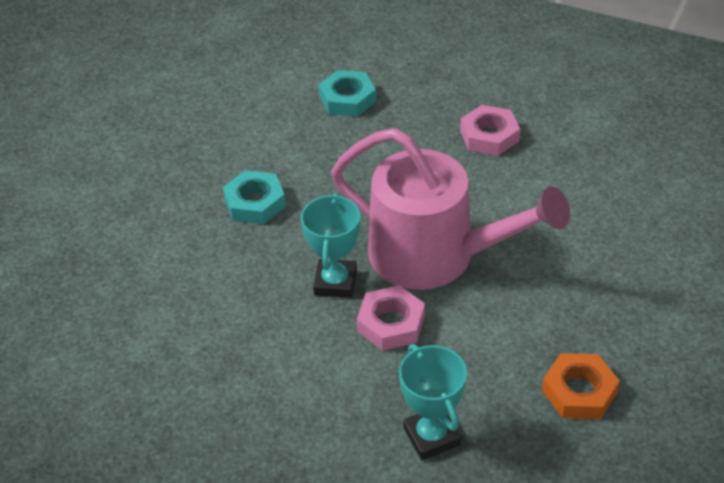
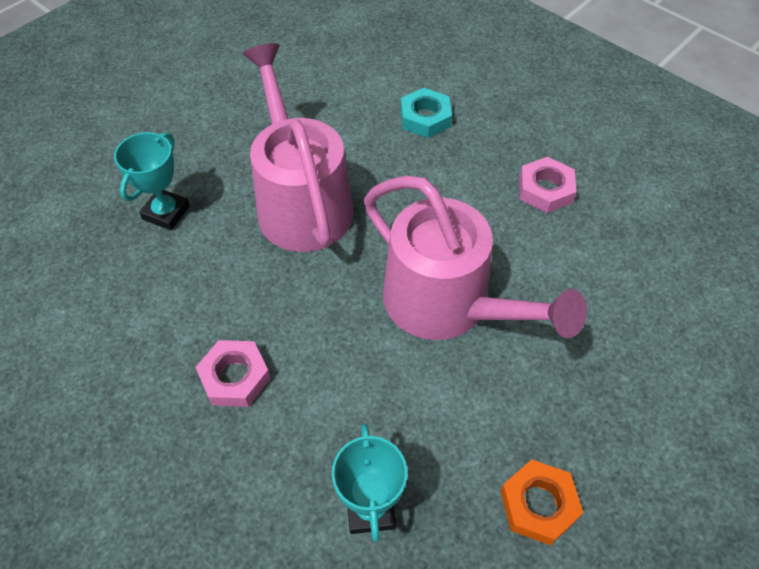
camera: 15 degrees right, 10 degrees up
turquoise nut [223,170,286,224] -> pink watering can [243,43,353,252]
turquoise trophy [301,193,360,298] -> turquoise trophy moved to [114,132,190,230]
pink nut [357,285,425,351] -> pink nut moved to [195,340,271,407]

